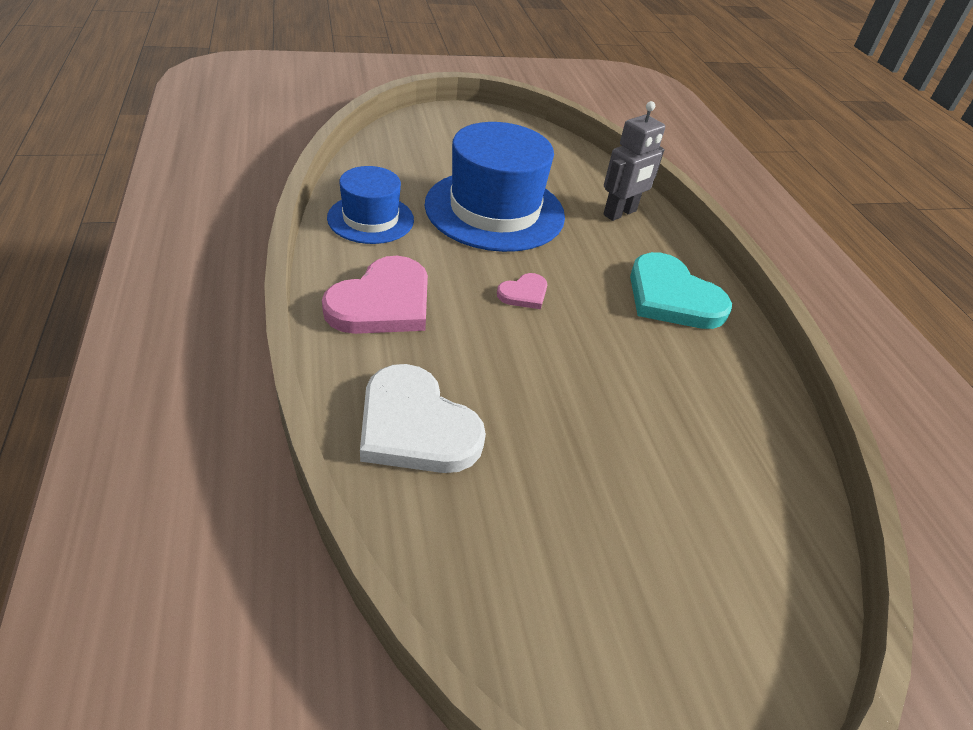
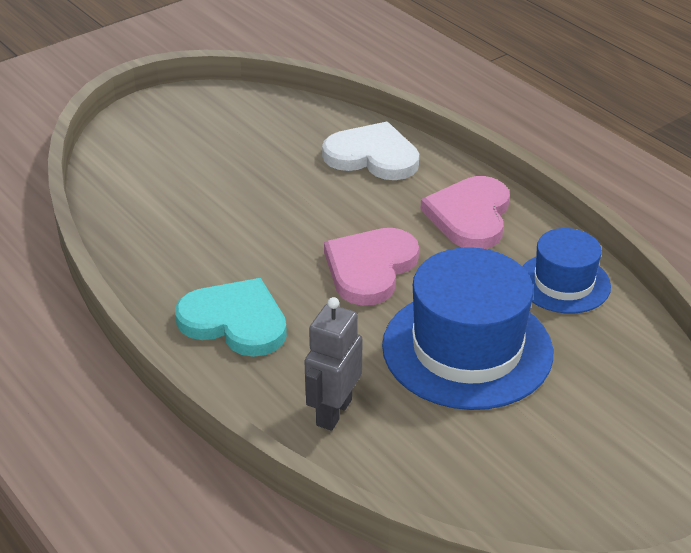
camera: 160 degrees right, 5 degrees down
pink heart [497,273,547,309] -> pink heart [324,228,419,306], size x2.04

